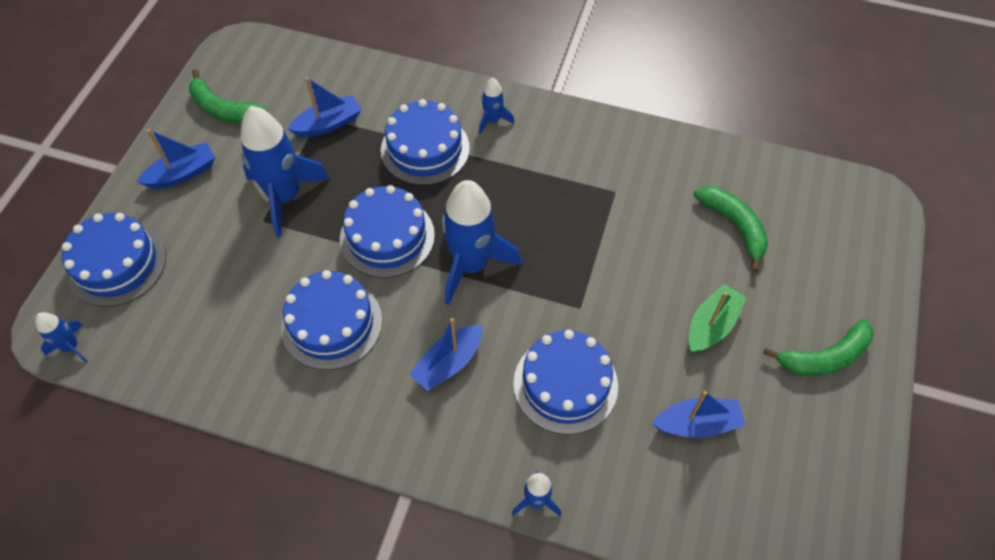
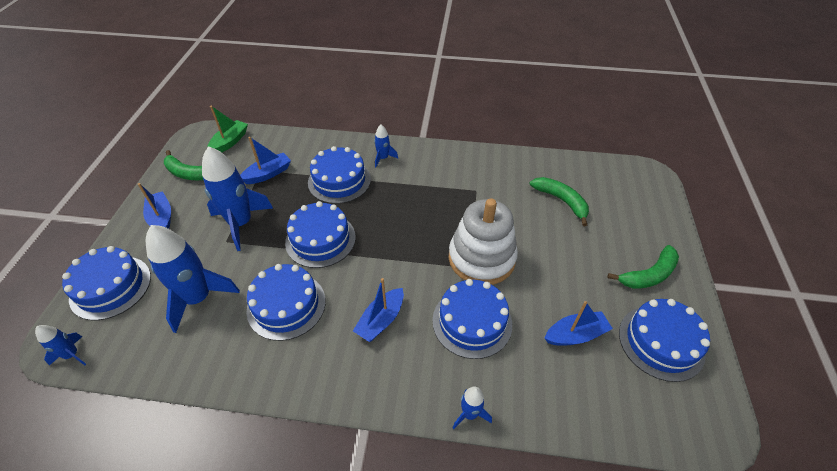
camera: 10 degrees left, 10 degrees down
blue boat [137,129,215,189] -> blue boat turned 75 degrees counterclockwise [138,183,171,229]
blue rocket [441,180,521,305] -> blue rocket moved to [146,225,240,333]
green boat [688,284,747,353] -> green boat moved to [208,106,248,152]
none -> white stacking toy [449,198,518,285]
none -> blue cake [619,299,710,382]

